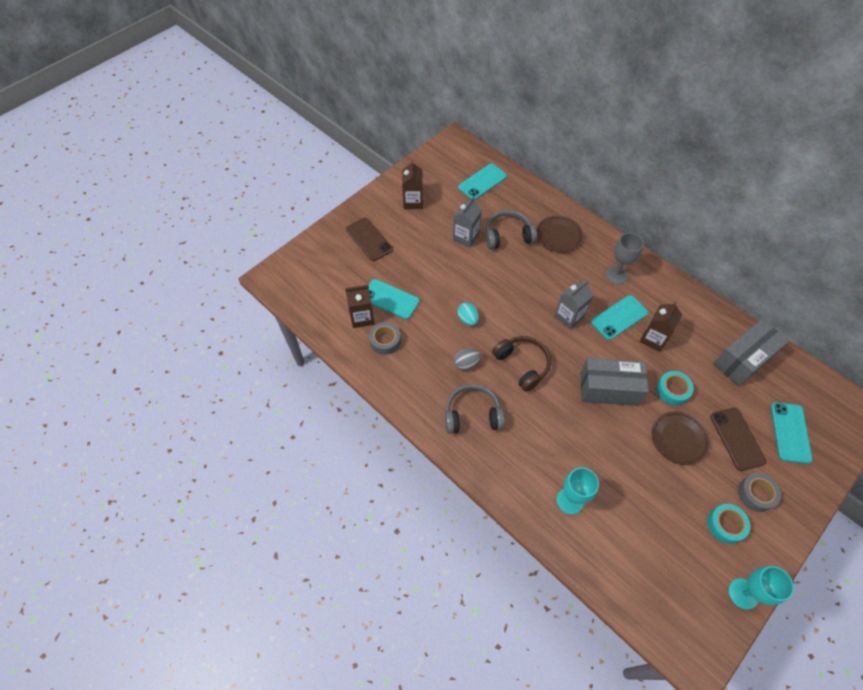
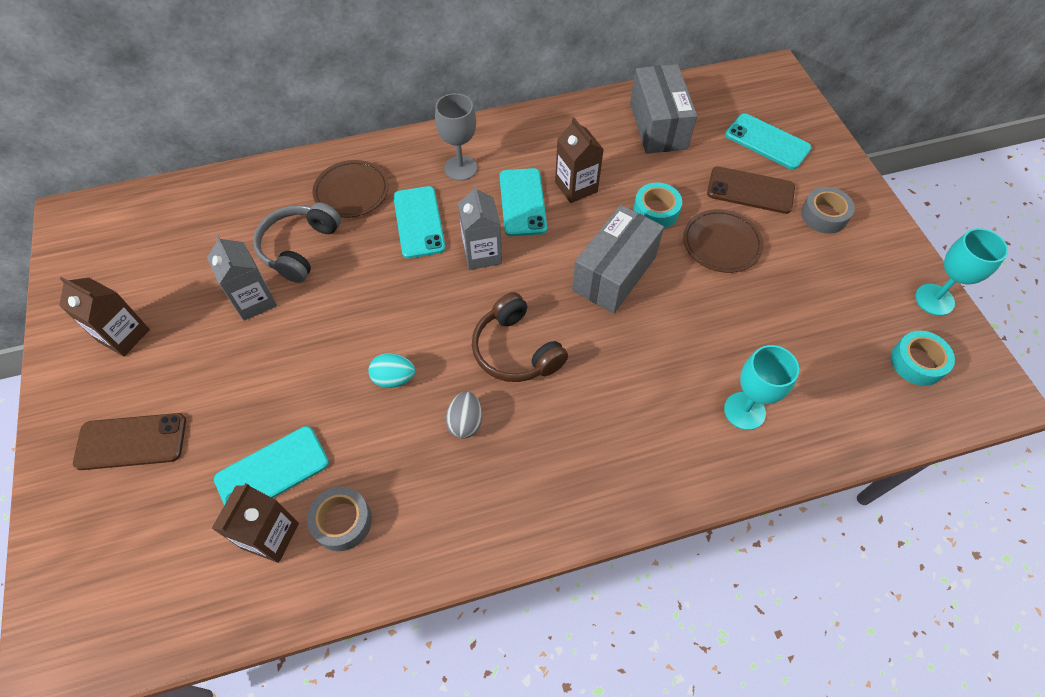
camera: 60 degrees left, 0 degrees up
grey headphones [445,384,505,434] -> none
turquoise phone [458,164,507,200] -> turquoise phone moved to [393,186,446,258]
brown headphones [492,336,551,392] -> brown headphones turned 120 degrees counterclockwise [472,292,568,382]
turquoise tape [707,504,750,544] -> turquoise tape moved to [891,331,955,386]

